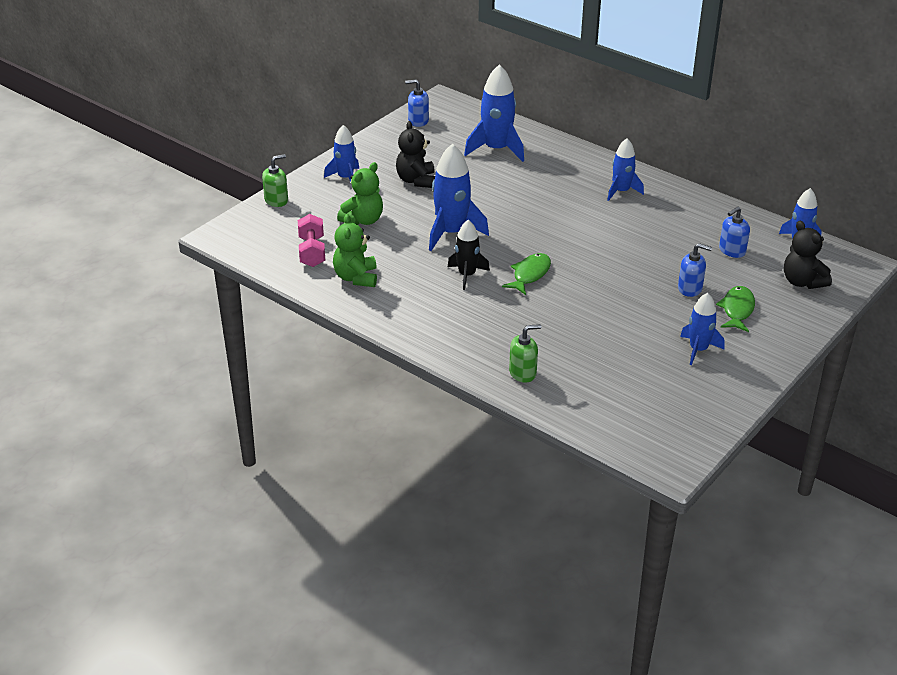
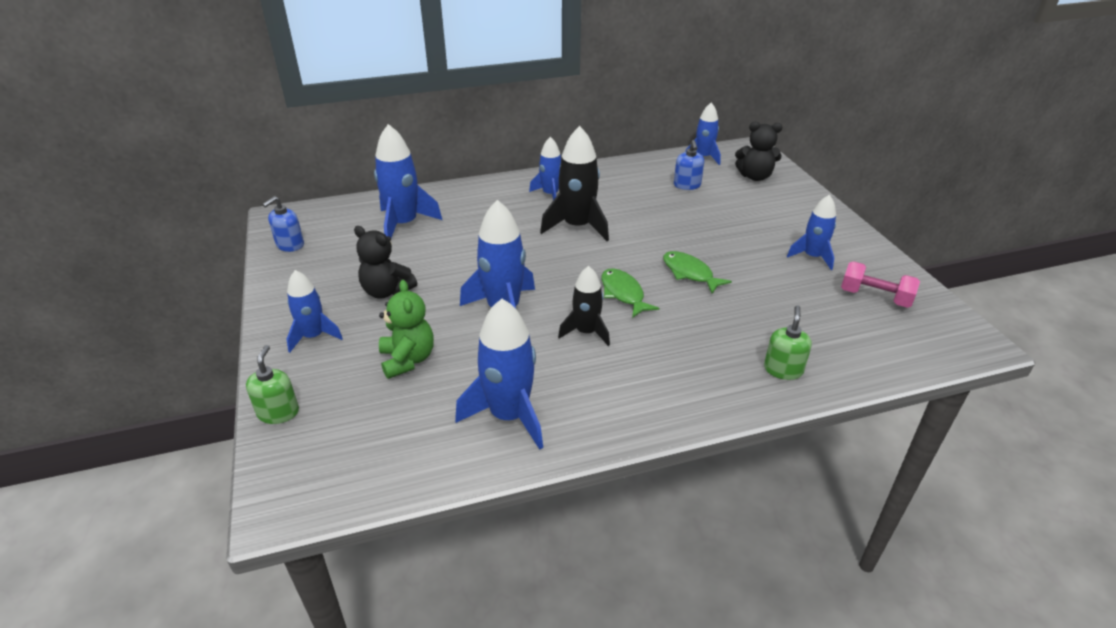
camera: 55 degrees left, 0 degrees up
pink dumbbell [298,214,325,267] -> pink dumbbell moved to [841,261,920,308]
green teddy bear [333,214,377,287] -> blue rocket [455,299,543,450]
blue soap dispenser [678,243,712,297] -> none
green fish [716,286,755,332] -> green fish moved to [663,251,732,294]
none -> black rocket [540,126,609,241]

